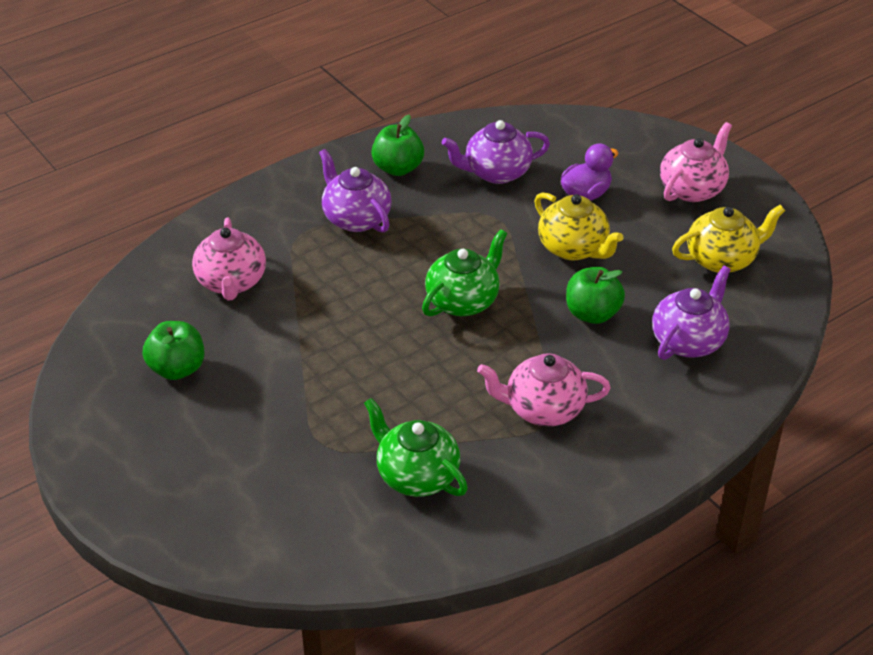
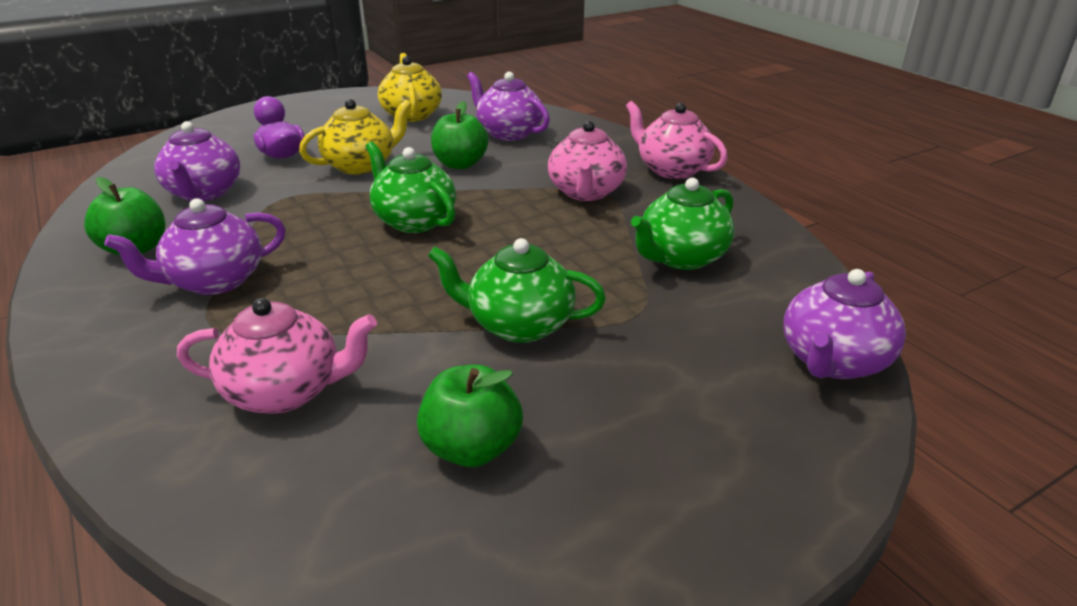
camera: 85 degrees left, 10 degrees down
pink teapot [660,122,732,202] -> pink teapot moved to [626,101,728,179]
none -> green teapot [428,238,606,343]
none -> purple teapot [783,269,906,379]

